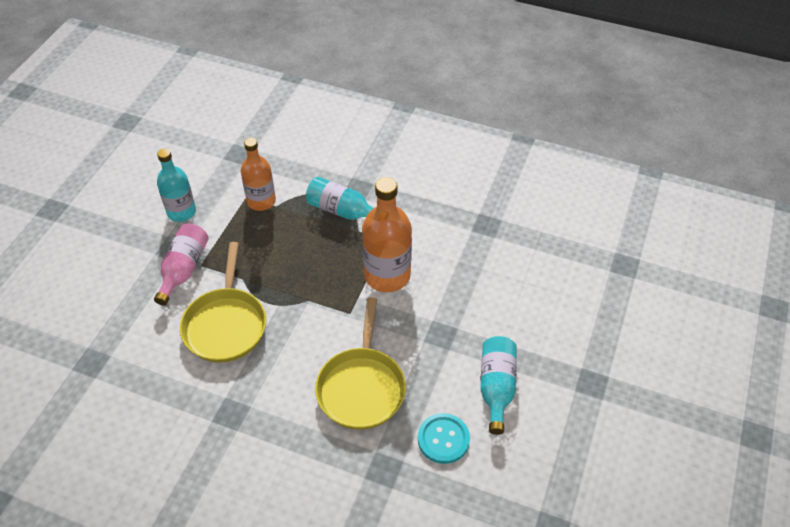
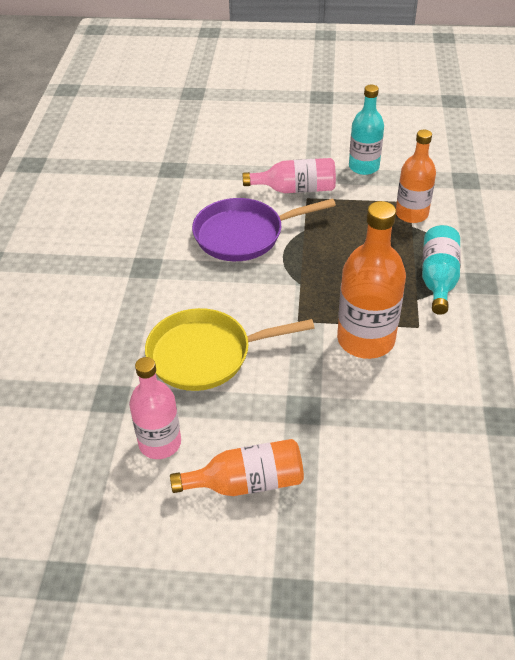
camera: 75 degrees right, 5 degrees down
yellow pan [180,242,266,363] -> purple pan [192,198,336,261]
turquoise button [418,413,470,464] -> pink bottle [129,357,181,459]
turquoise bottle [480,336,517,435] -> orange bottle [170,439,304,496]

